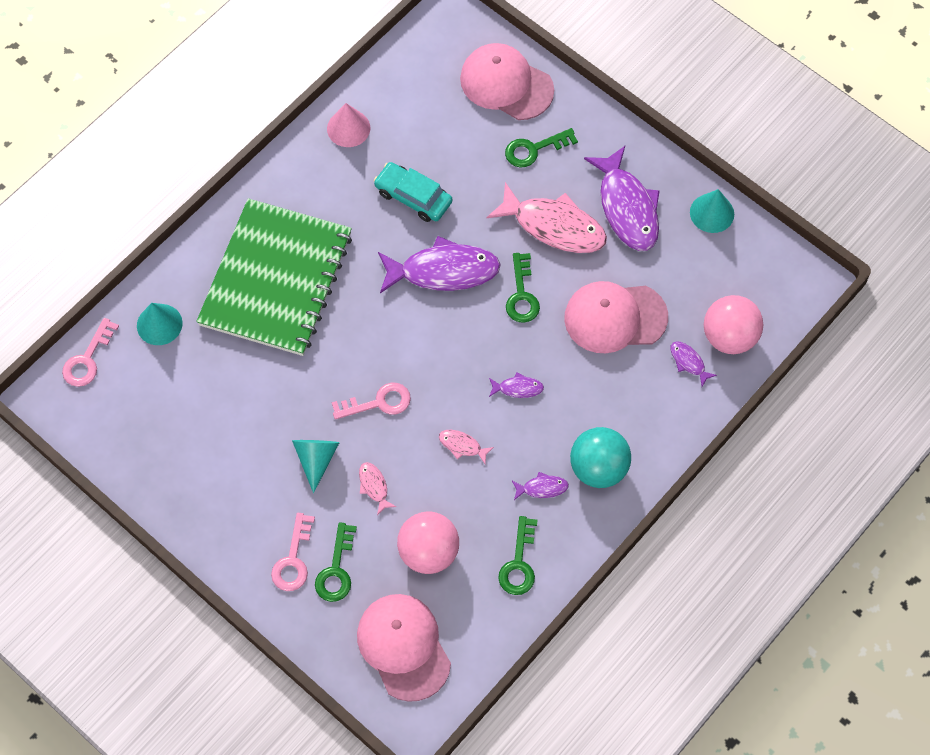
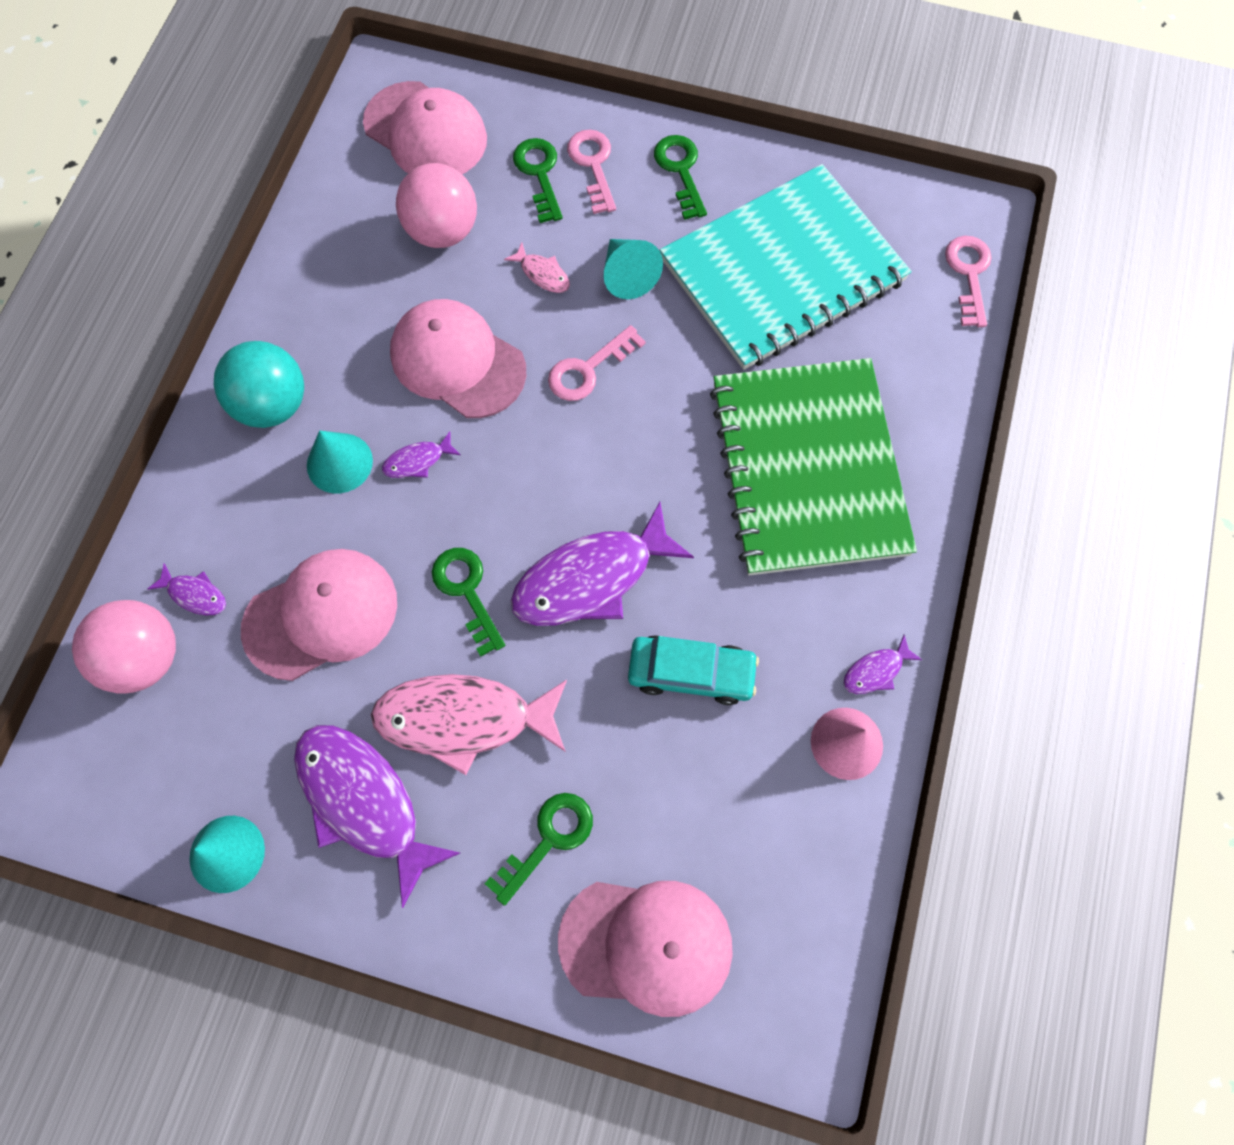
camera: 155 degrees right, 5 degrees up
turquoise cone [137,303,183,345] -> turquoise cone moved to [307,430,373,493]
pink fish [439,430,494,464] -> pink cap [390,299,526,418]
green key [498,516,538,595] -> green key moved to [654,135,707,220]
purple fish [512,472,569,500] -> purple fish moved to [844,635,922,694]
none -> turquoise notebook [659,164,911,370]

